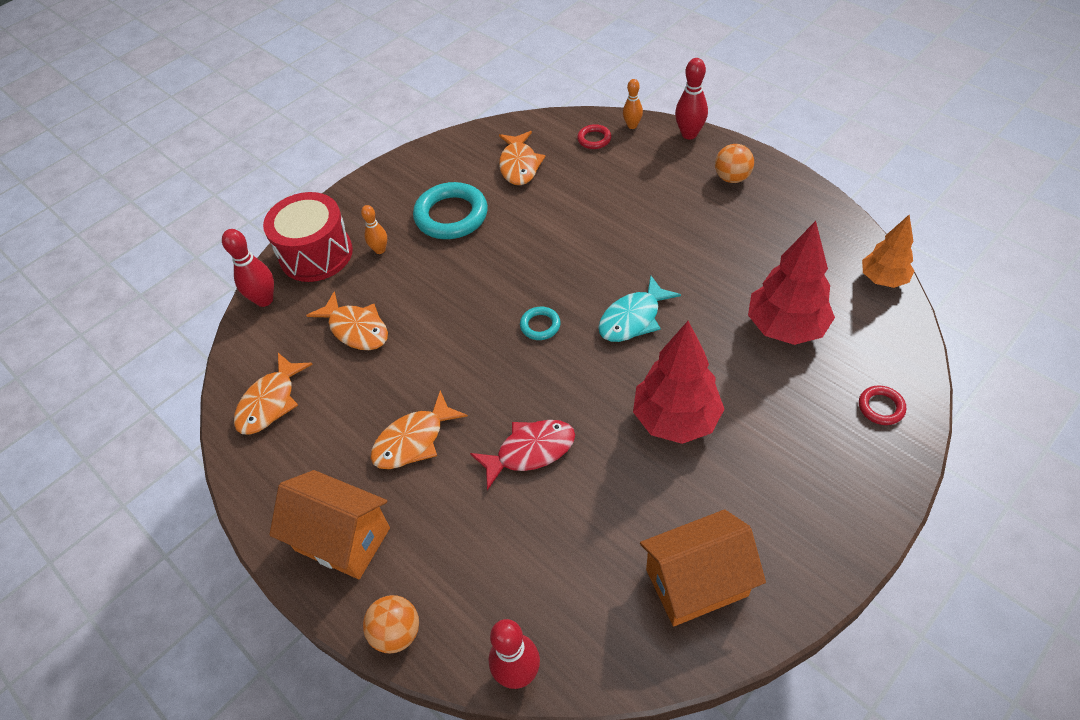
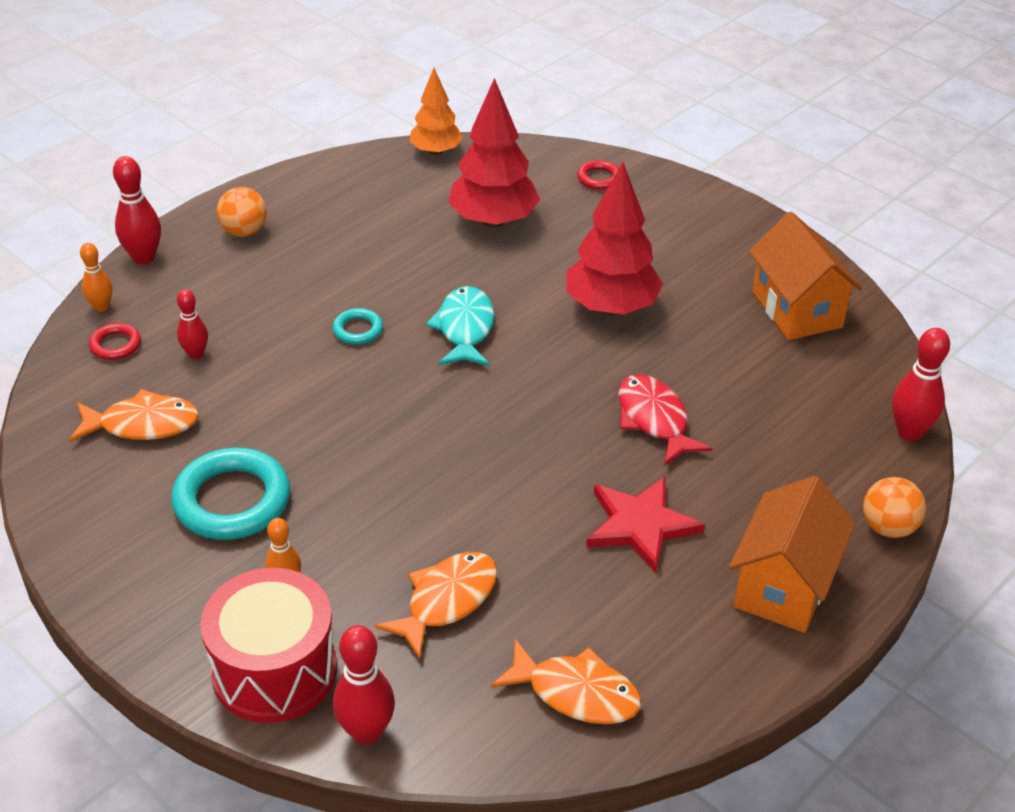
camera: 95 degrees left, 10 degrees down
orange fish [371,390,468,469] -> red star [586,477,705,573]
turquoise ring [520,307,561,340] -> turquoise ring moved to [333,308,383,345]
turquoise fish [598,275,681,342] -> turquoise fish turned 135 degrees counterclockwise [426,286,494,366]
none -> red bowling pin [177,289,208,359]

